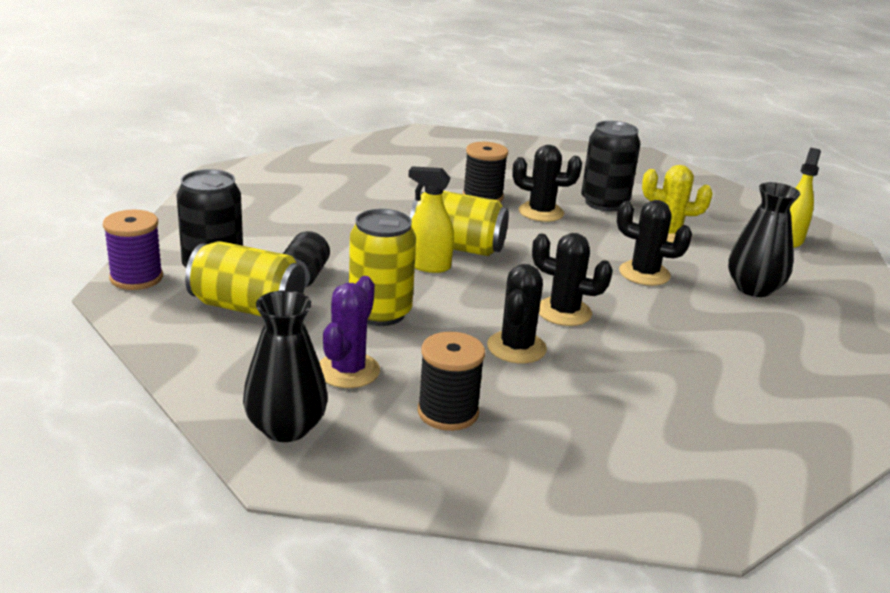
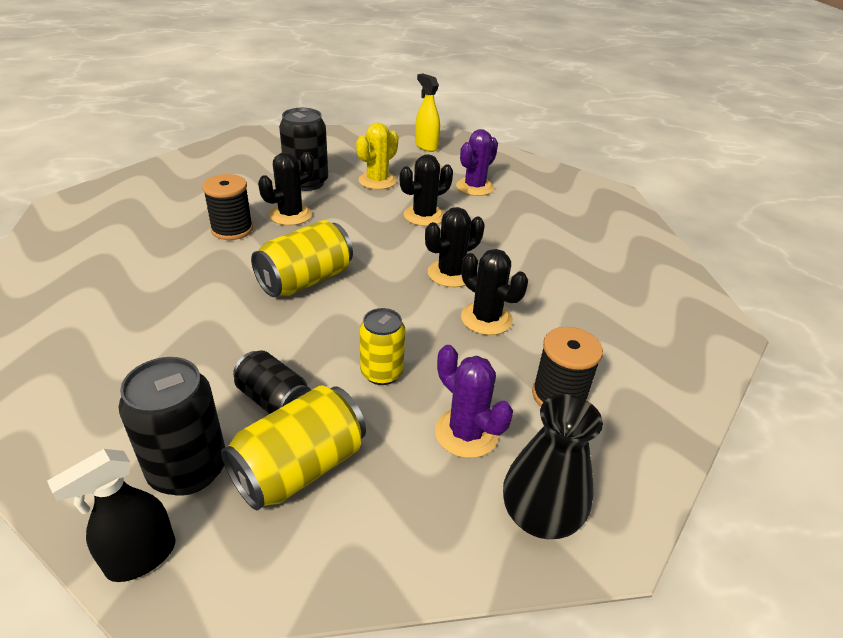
camera: 60 degrees left, 10 degrees up
purple spool [103,210,163,290] -> black spray bottle [47,449,176,582]
yellow can [349,209,416,326] -> yellow can [360,308,405,385], size x0.66
yellow spray bottle [408,166,454,273] -> none
black vase [728,182,800,297] -> purple cactus [456,129,498,196]

